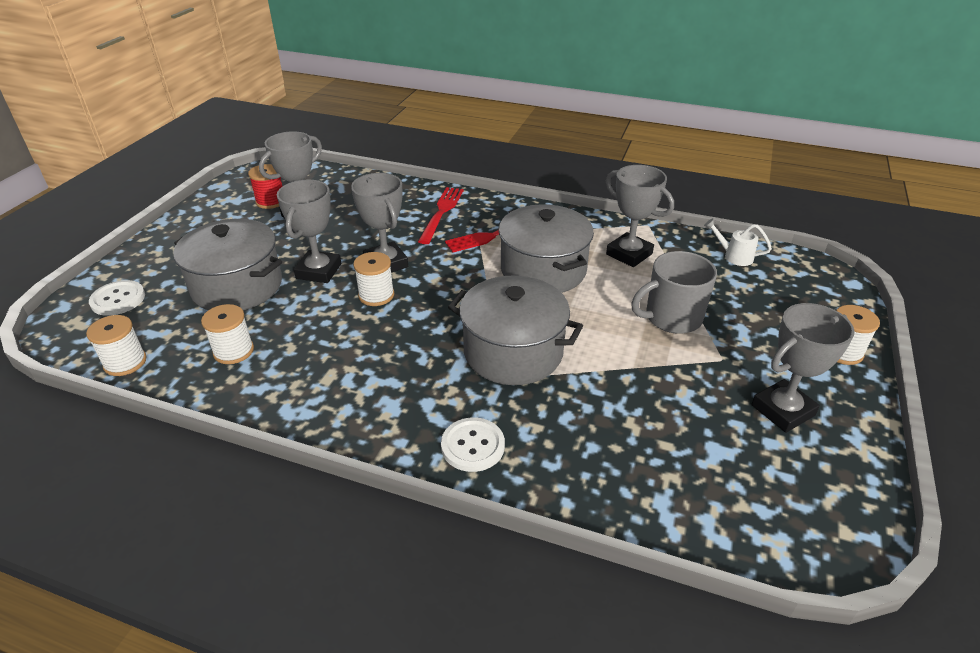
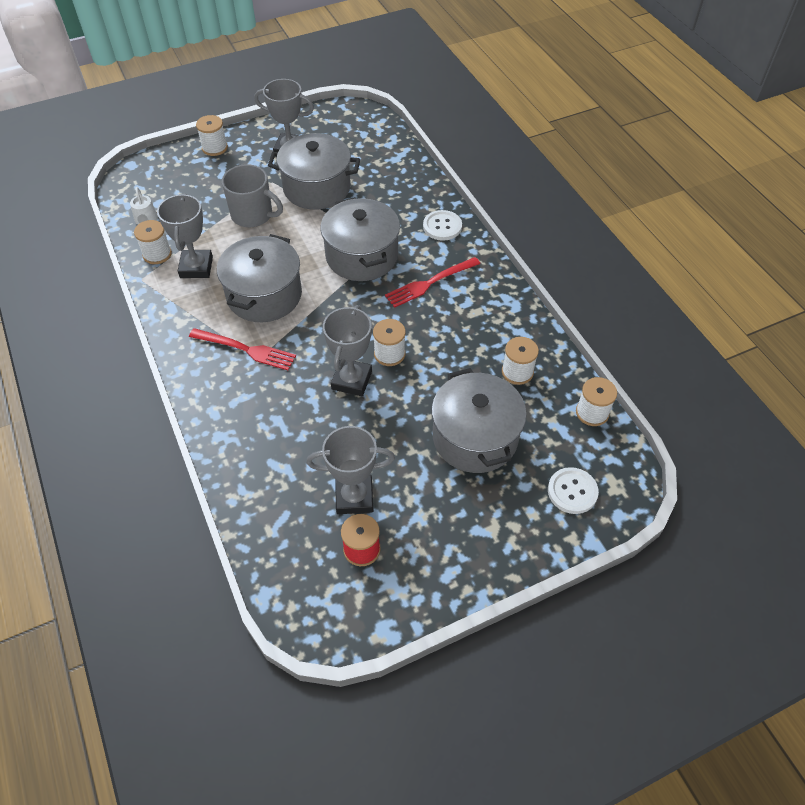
camera: 135 degrees left, 15 degrees up
grey trophy [277,179,341,283] -> none
red fork [418,187,464,244] -> red fork moved to [385,257,480,308]
none -> white spool [134,220,172,264]
none -> grey pot [268,133,360,210]

